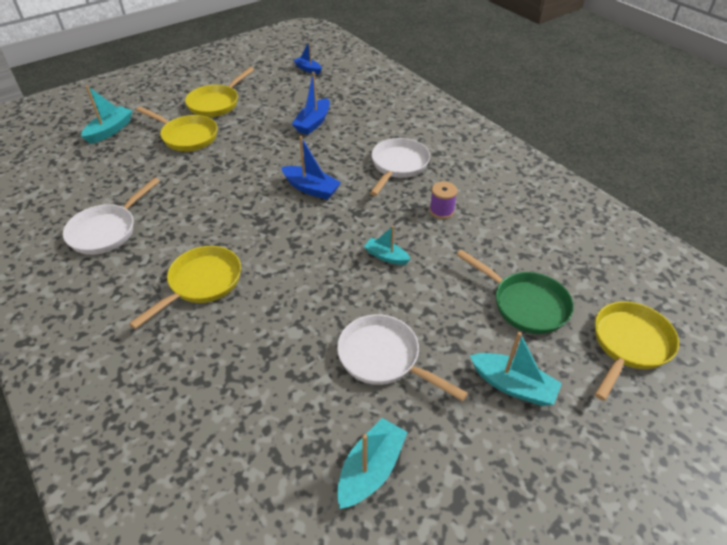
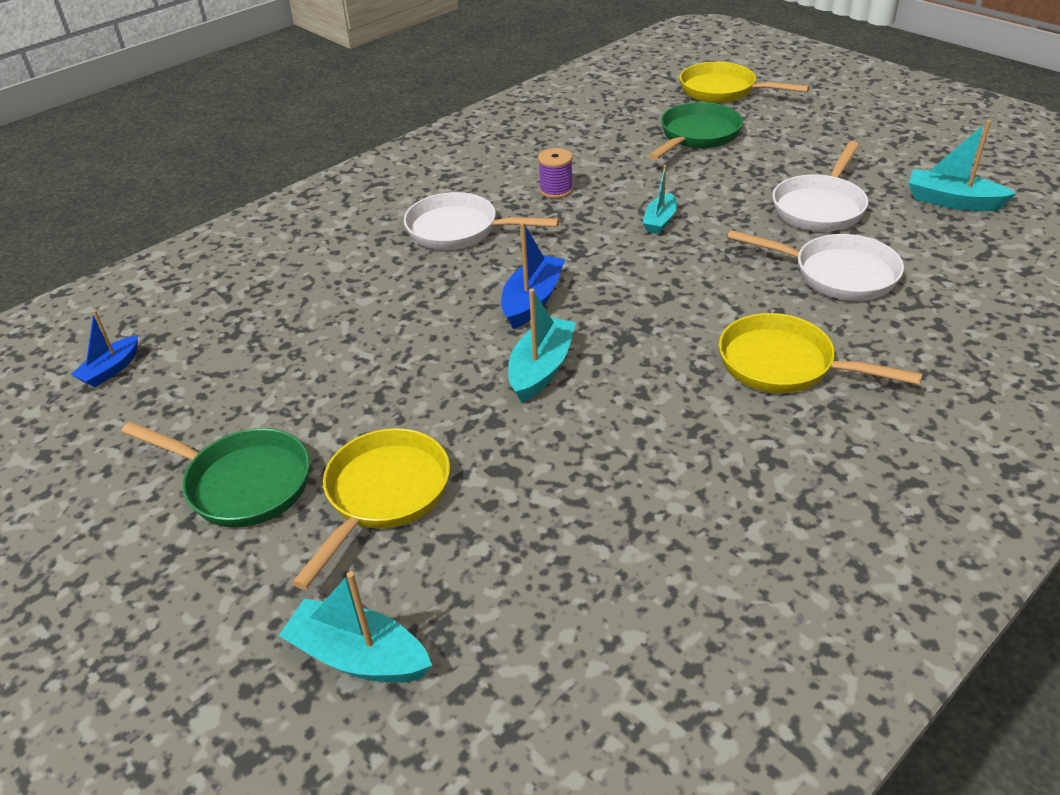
camera: 95 degrees left, 5 degrees down
white pan [63,177,160,255] -> white pan moved to [727,230,904,301]
yellow pan [185,67,254,117] -> green pan [121,421,310,528]
blue boat [292,72,330,135] -> none
turquoise boat [470,332,562,406] -> turquoise boat moved to [508,289,576,403]

